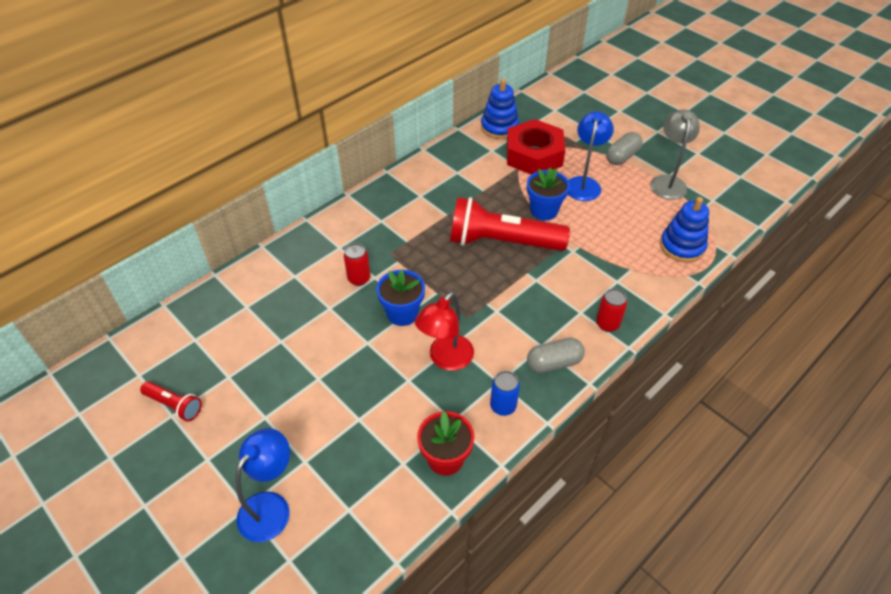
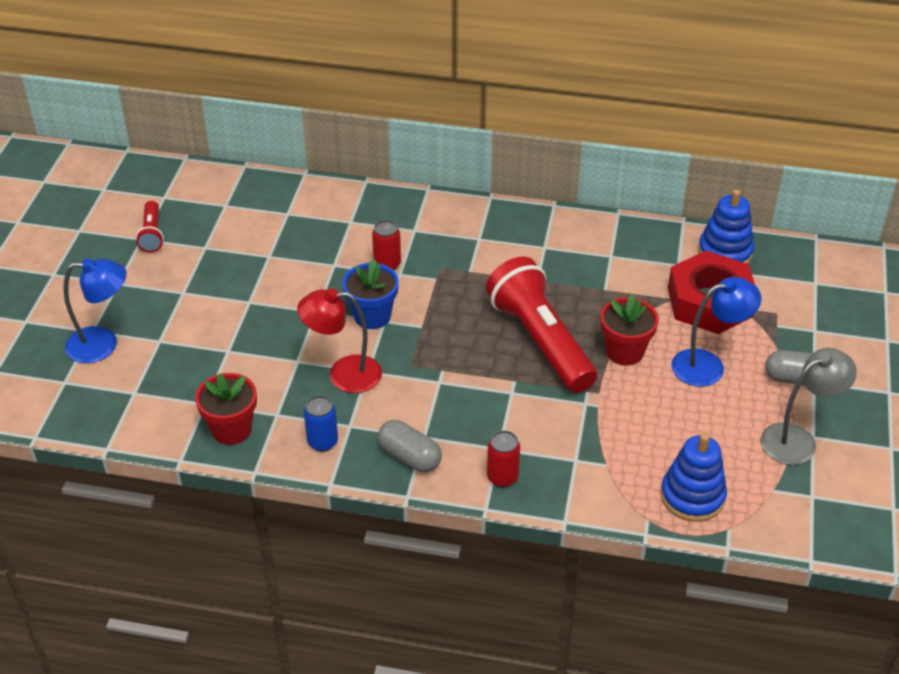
camera: 55 degrees right, 5 degrees down
blue flower pot [527,168,570,220] -> red flower pot [601,294,659,366]

